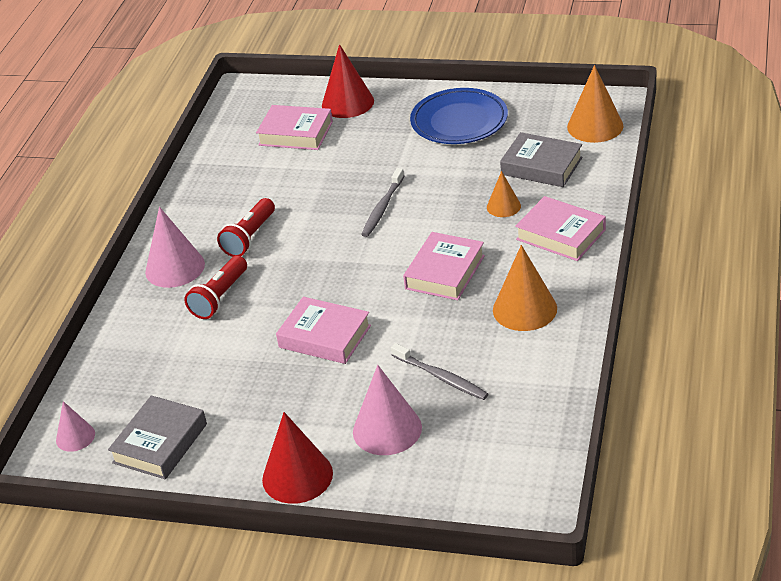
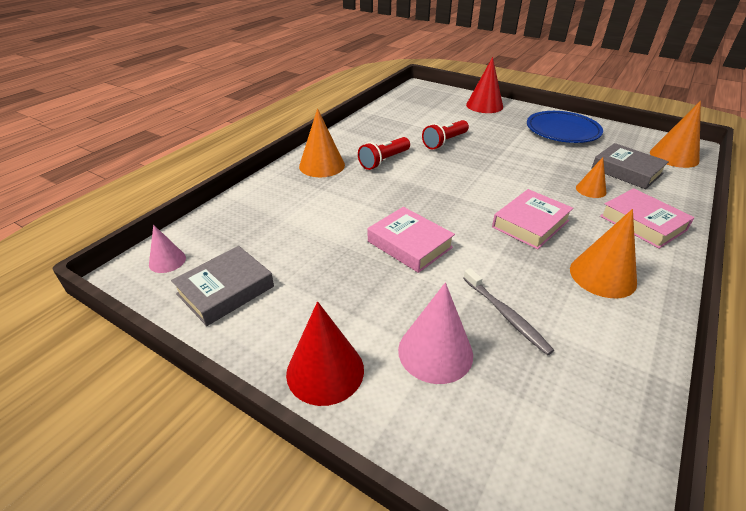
camera: 15 degrees right, 0 degrees up
pink cone [145,207,205,288] -> orange cone [299,109,345,177]
red flashlight [184,256,247,319] -> red flashlight moved to [422,120,469,149]
pink book [256,105,333,150] -> none
grey toothbrush [361,168,404,237] -> none

